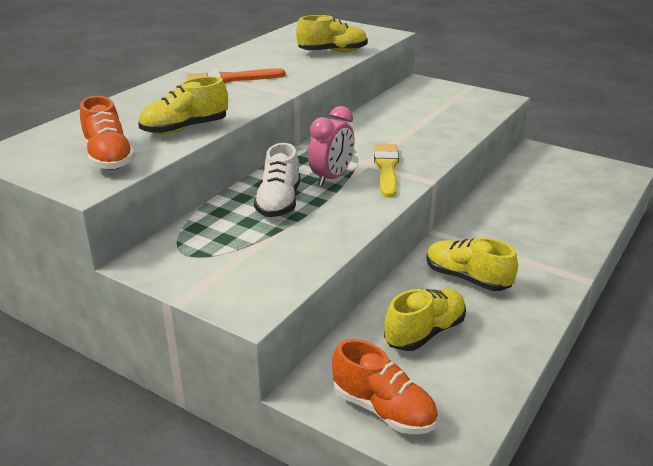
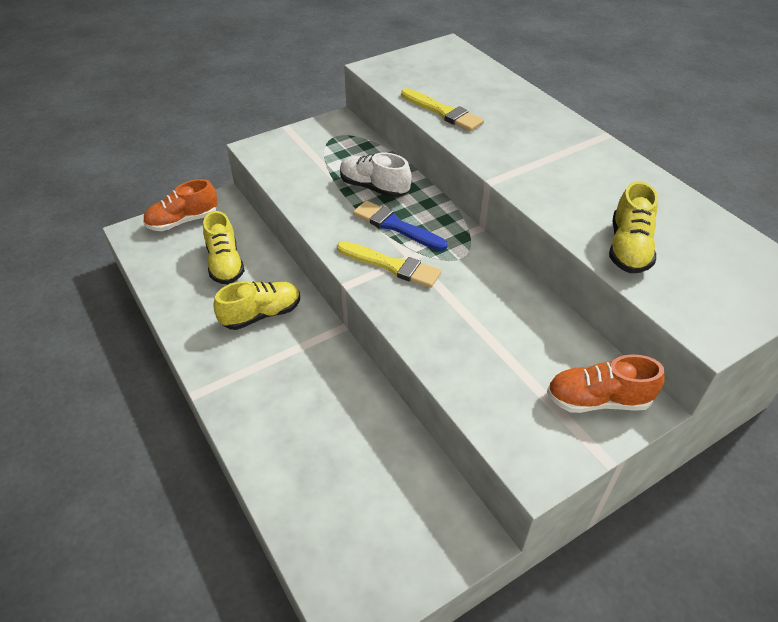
camera: 115 degrees right, 15 degrees up
orange shoe [80,96,135,170] -> orange shoe moved to [547,354,665,413]
yellow shoe [138,76,228,135] -> yellow brush [401,88,484,131]
orange brush [187,68,286,83] -> none
pink clock [308,106,355,186] -> blue brush [353,200,448,251]

